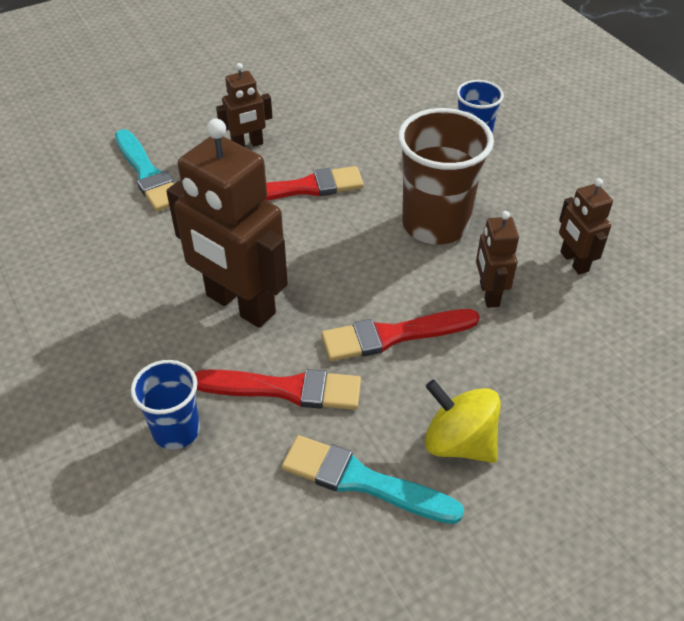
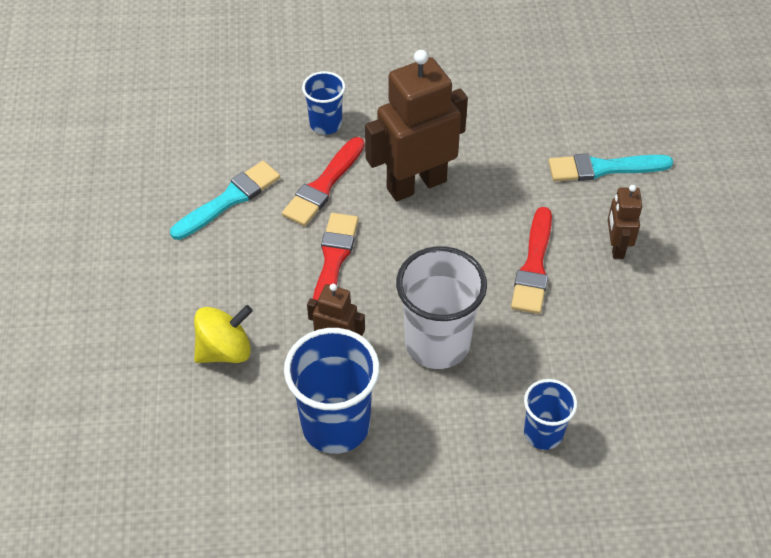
camera: 115 degrees right, 5 degrees up
brown cup [398,108,494,245] -> white cup [396,246,487,369]
yellow spinning top [425,380,501,463] -> yellow spinning top moved to [194,305,253,363]
brown robot [559,178,613,275] -> blue cup [284,328,380,454]

